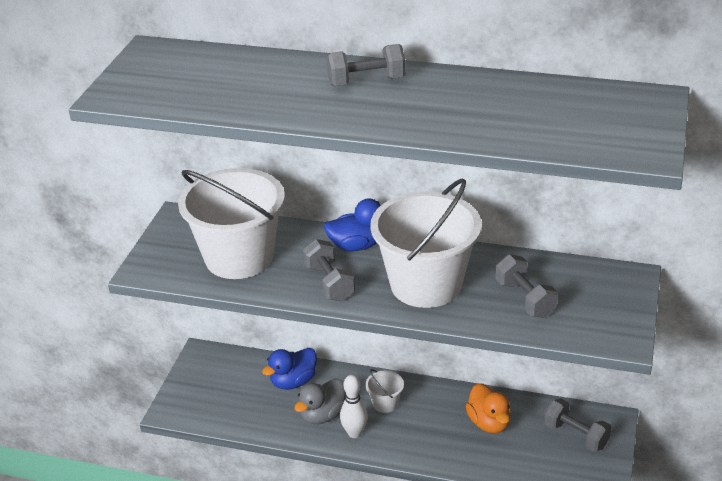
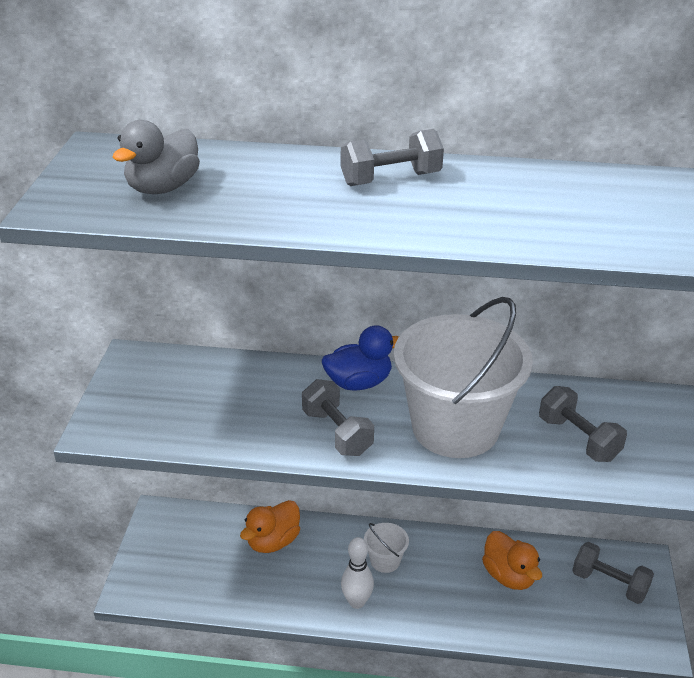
camera: 10 degrees left, 0 degrees up
white bucket [178,168,285,279] -> none
blue duck [262,348,317,390] -> orange duck [240,500,300,553]
grey duck [294,378,346,424] -> grey duck moved to [113,120,200,194]

